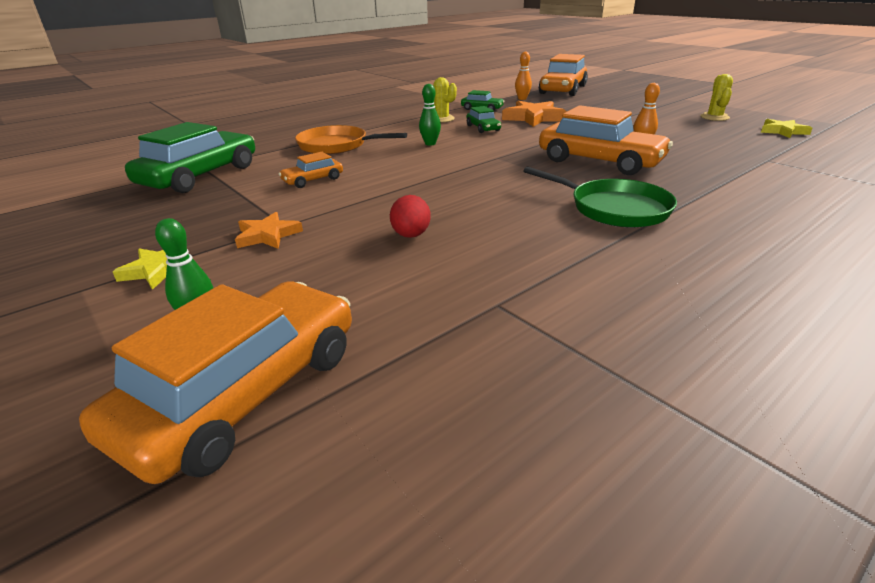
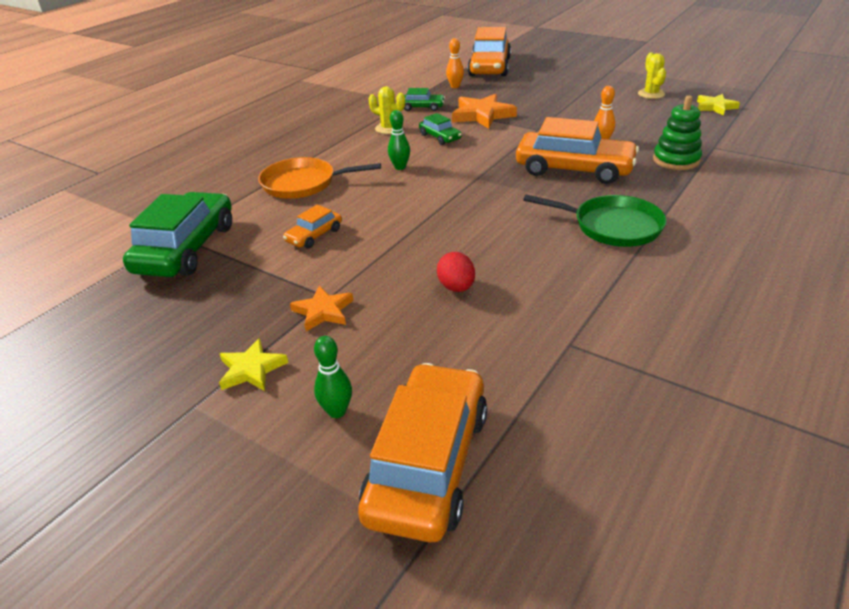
camera: 15 degrees left, 5 degrees up
none -> green stacking toy [653,95,702,170]

